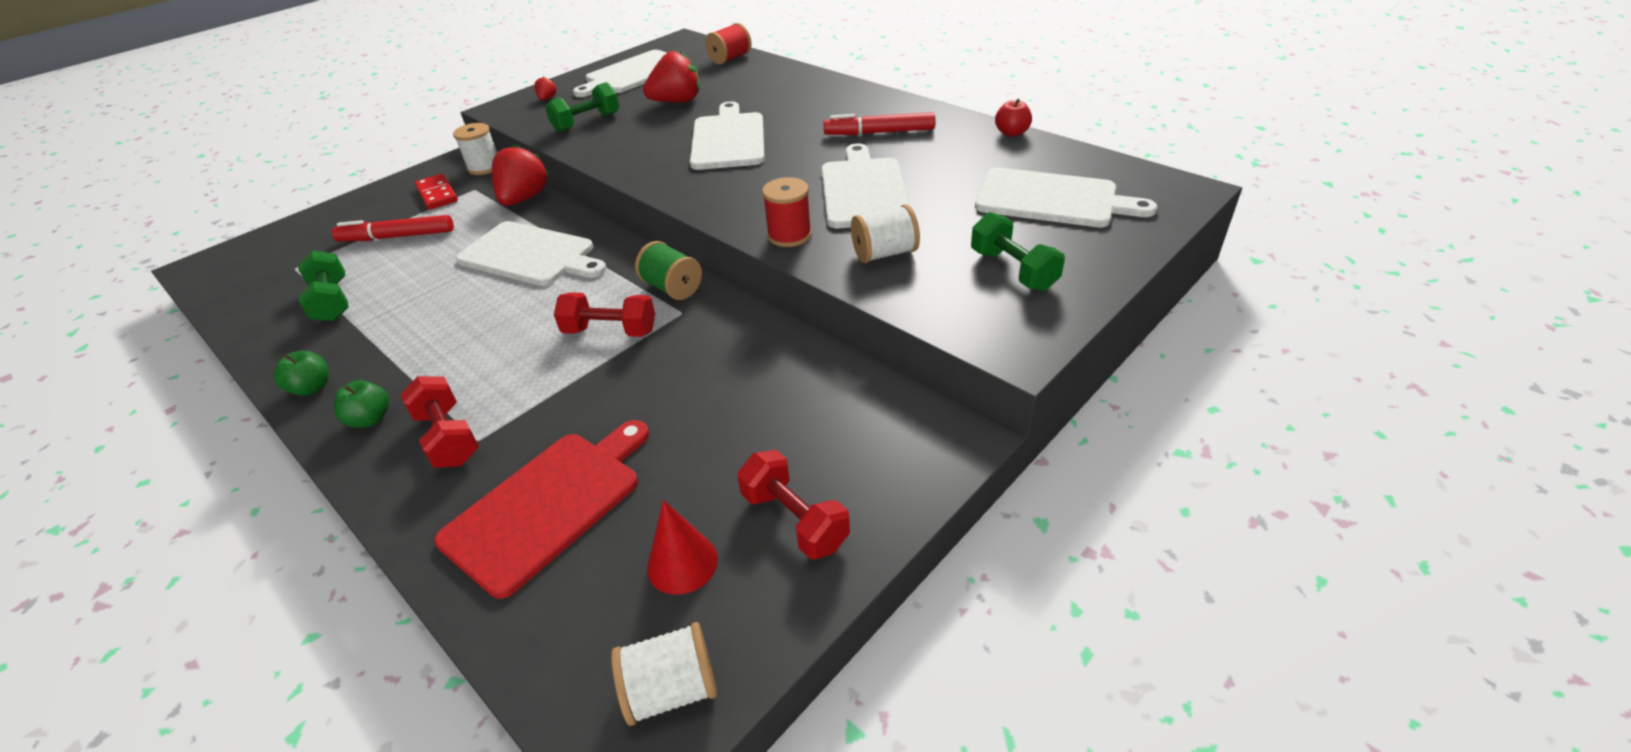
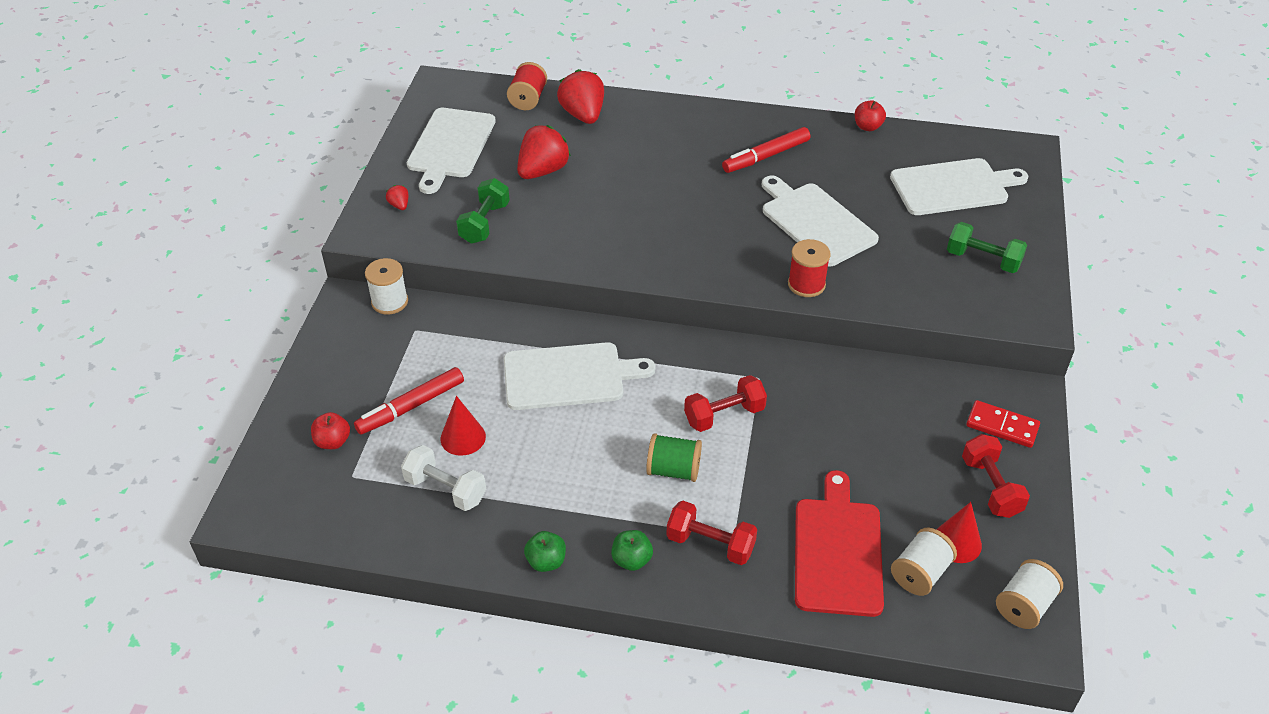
camera: 35 degrees left, 5 degrees up
green dumbbell [298,251,348,321] -> white dumbbell [401,445,486,511]
red domino [415,174,458,210] -> red domino moved to [966,400,1040,448]
red strawberry [492,144,549,206] -> red strawberry moved to [557,69,604,124]
green spool [635,241,702,300] -> green spool moved to [646,433,702,482]
white cutting board [690,101,765,170] -> none
red dumbbell [737,450,850,559] -> red dumbbell turned 60 degrees clockwise [962,434,1030,518]
white spool [851,204,920,263] -> white spool moved to [891,528,957,596]
none -> red apple [311,412,350,449]
none -> red cone [440,396,486,456]

